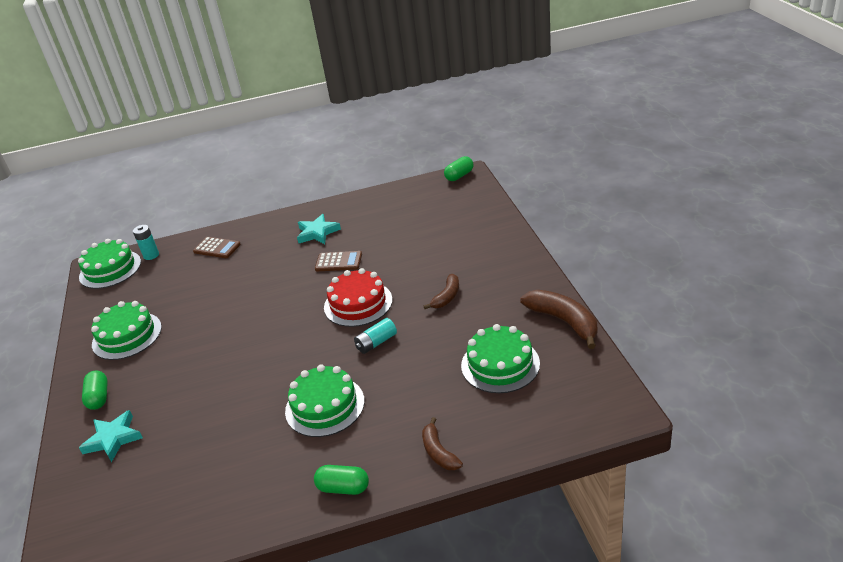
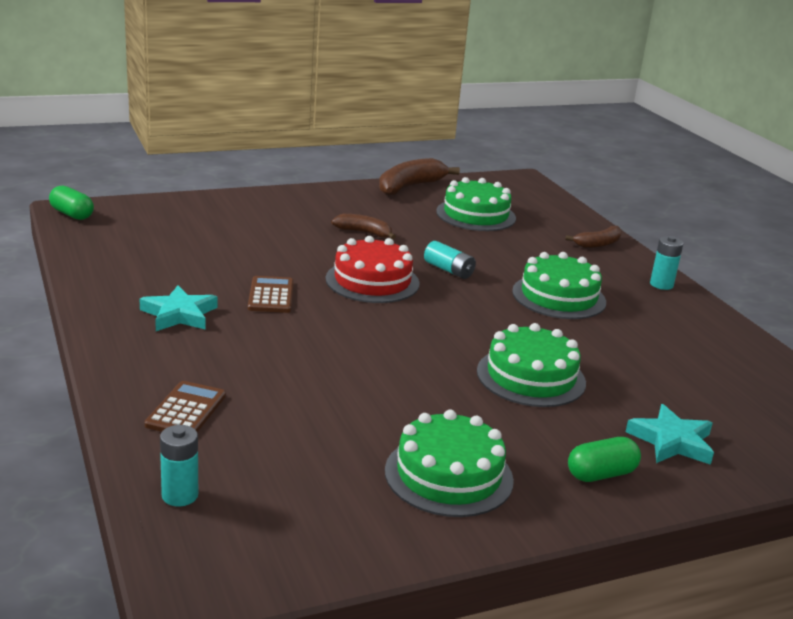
camera: 105 degrees left, 10 degrees down
green cake [78,239,141,289] -> green cake moved to [477,323,586,407]
green capsule [314,465,369,495] -> turquoise battery [650,236,683,290]

